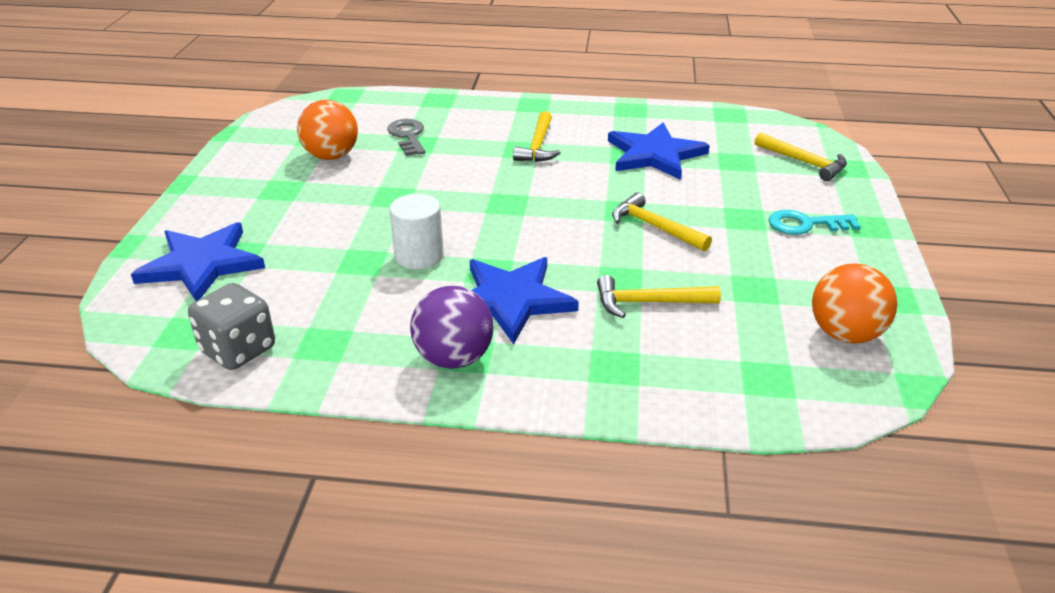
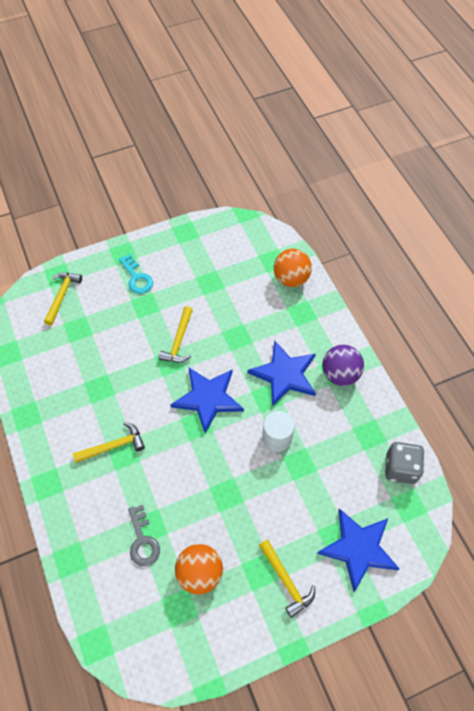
camera: 120 degrees left, 25 degrees up
grey key [387,119,425,156] -> grey key turned 60 degrees counterclockwise [128,505,160,567]
yellow hammer [597,275,721,318] -> yellow hammer moved to [259,539,315,618]
blue star [608,122,710,180] -> blue star moved to [170,367,244,434]
orange ball [812,263,897,344] -> orange ball moved to [274,249,312,287]

